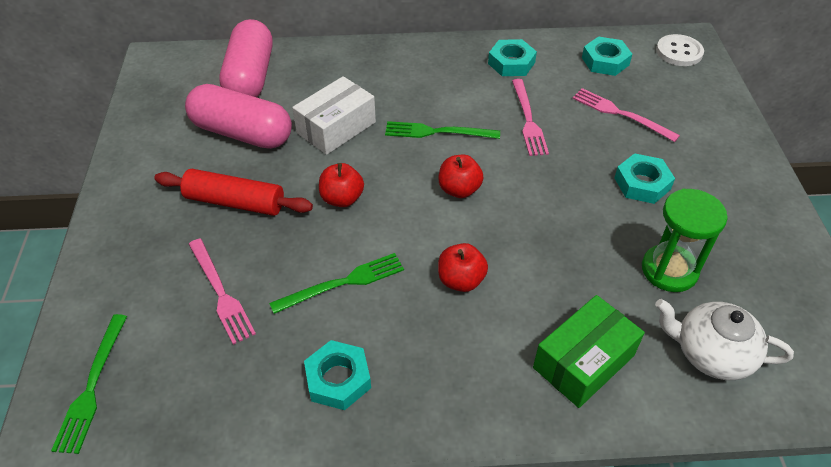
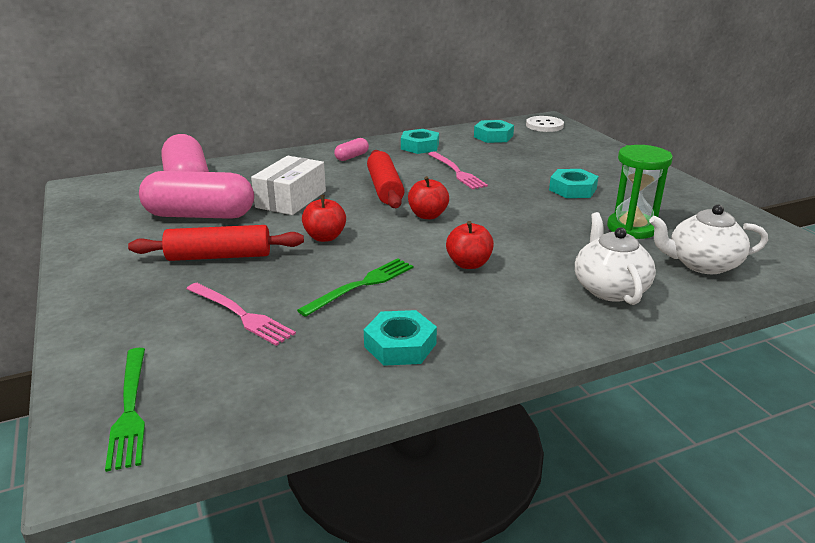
camera: 20 degrees left, 20 degrees down
green fork [385,121,500,139] -> red rolling pin [367,150,404,208]
green box [533,295,645,408] -> white teapot [575,212,656,305]
pink fork [572,88,680,142] -> none
none -> pink capsule [334,138,369,161]

